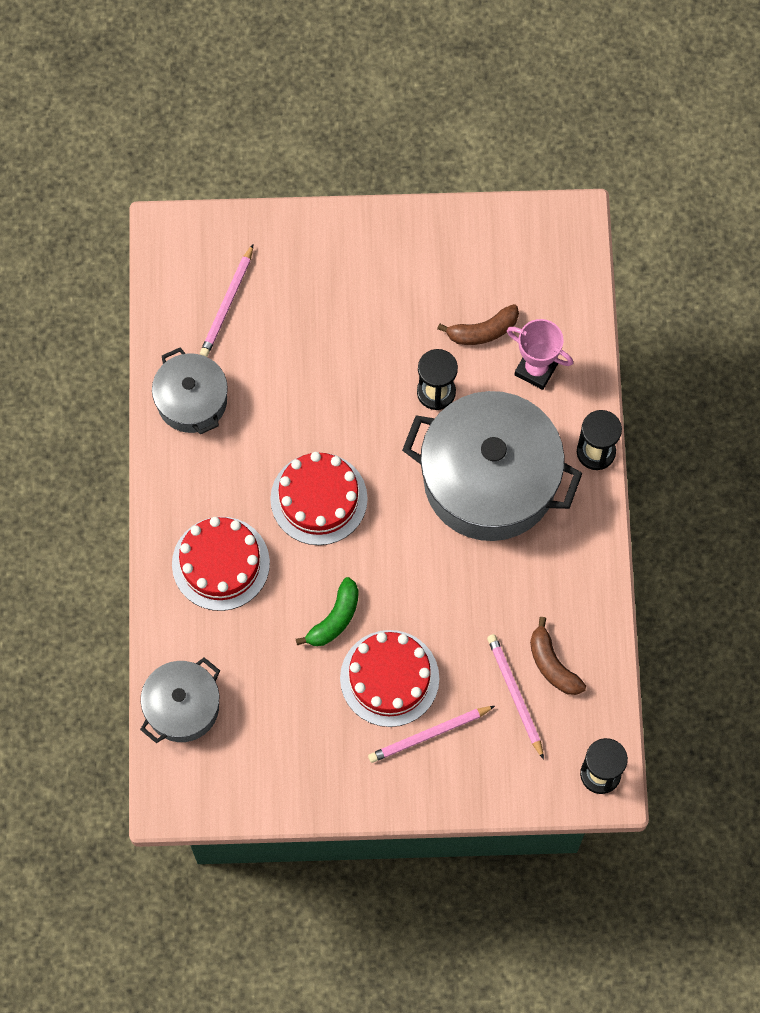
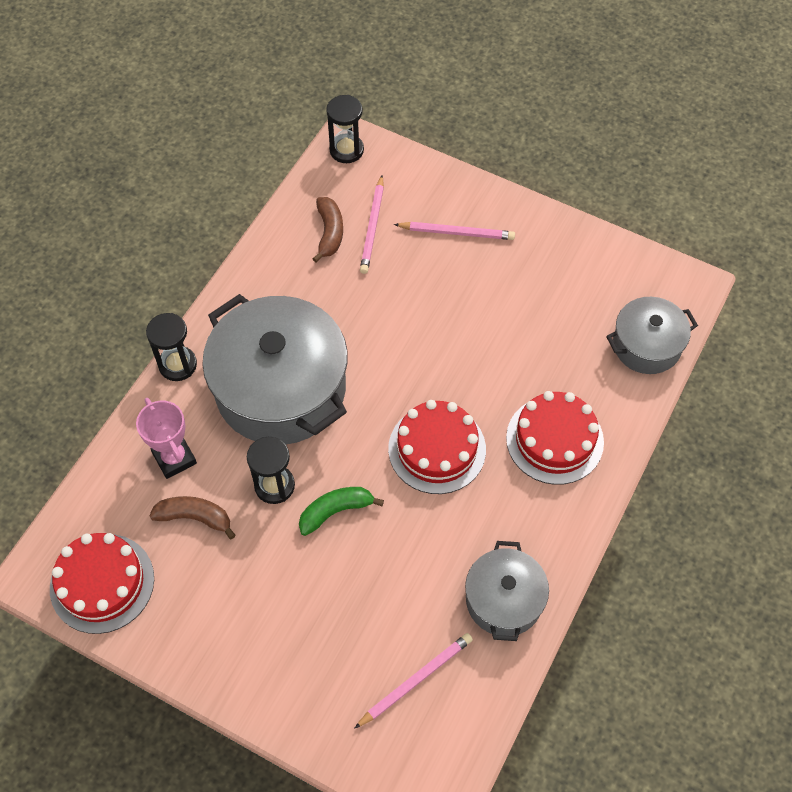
camera: 150 degrees left, 10 degrees down
green banana [296,577,359,646] -> green banana moved to [299,487,384,536]
red cake [340,630,439,727] -> red cake moved to [50,533,154,634]

